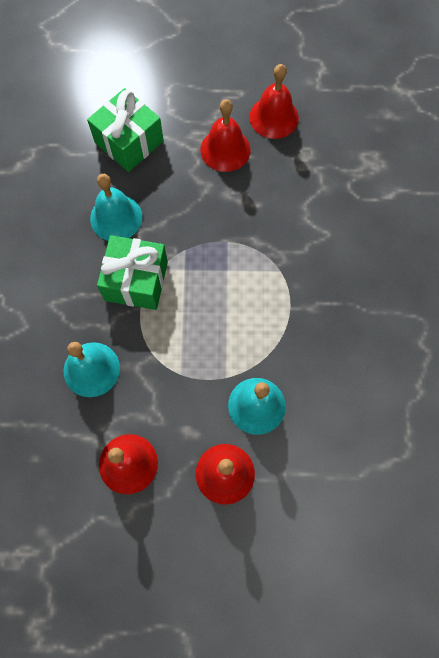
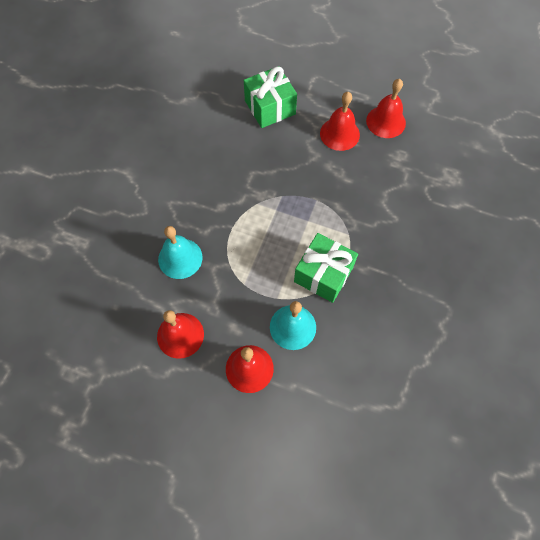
camera: 20 degrees right, 5 degrees down
turquoise bell [90,174,142,241] -> none
green gift [97,235,168,310] -> green gift moved to [294,233,358,303]

